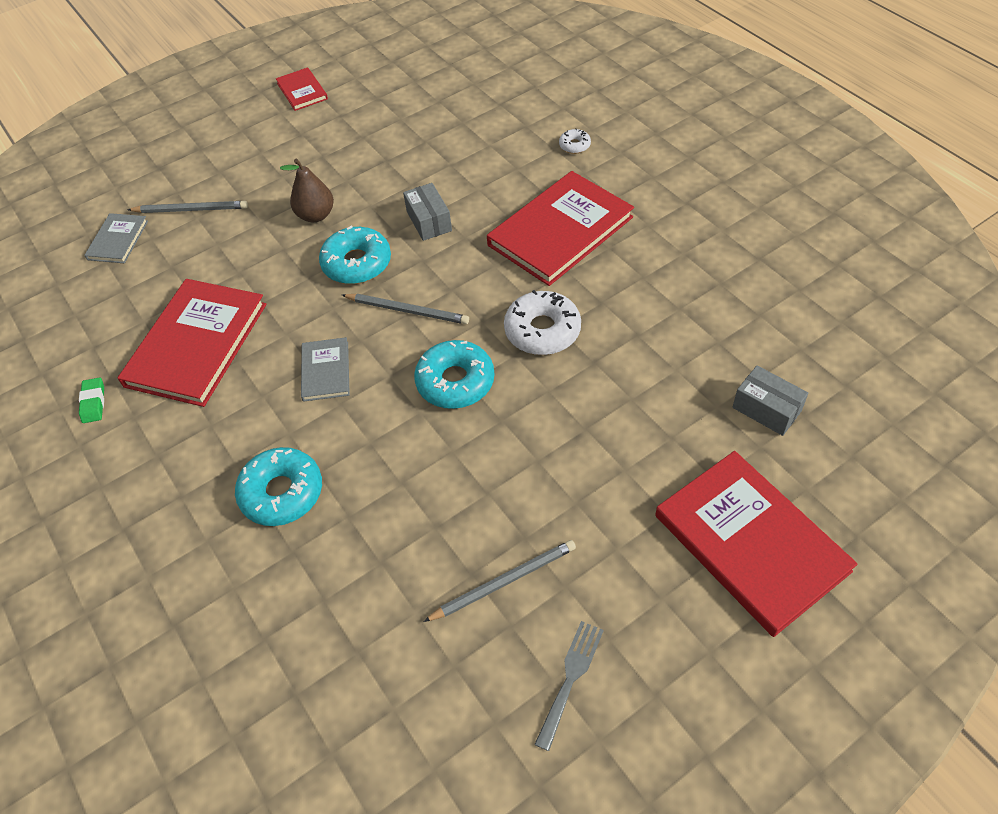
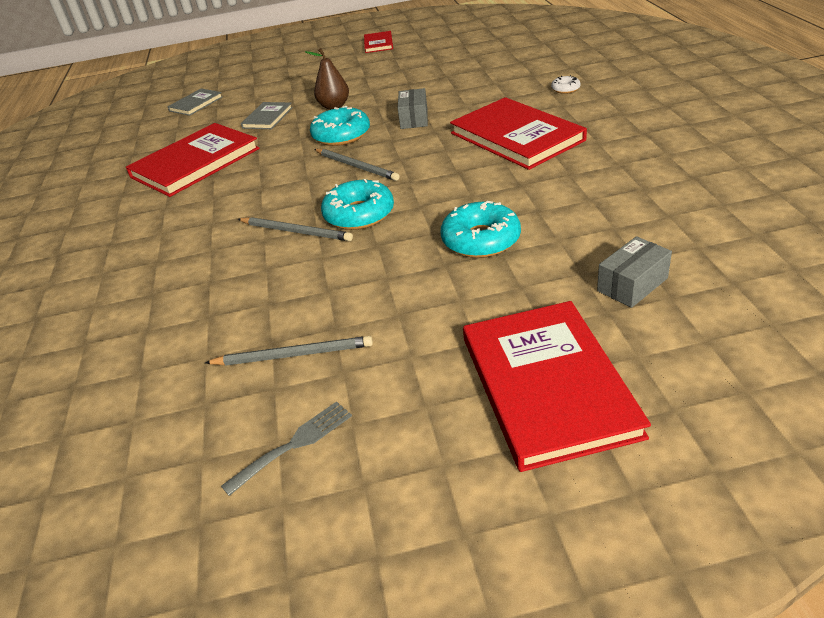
camera: 25 degrees right, 15 degrees down
green eraser [79,377,104,423] -> none
grey pencil [128,201,248,213] -> grey pencil moved to [238,217,353,241]
turquoise donut [235,447,322,526] -> turquoise donut moved to [441,201,521,258]
grey book [301,337,350,402] -> grey book moved to [241,102,293,129]
red book [487,171,634,286] -> red book turned 75 degrees clockwise [450,97,587,170]
white donut [504,290,581,355] -> none
grey box [732,365,808,436] -> grey box turned 75 degrees clockwise [597,236,672,308]

